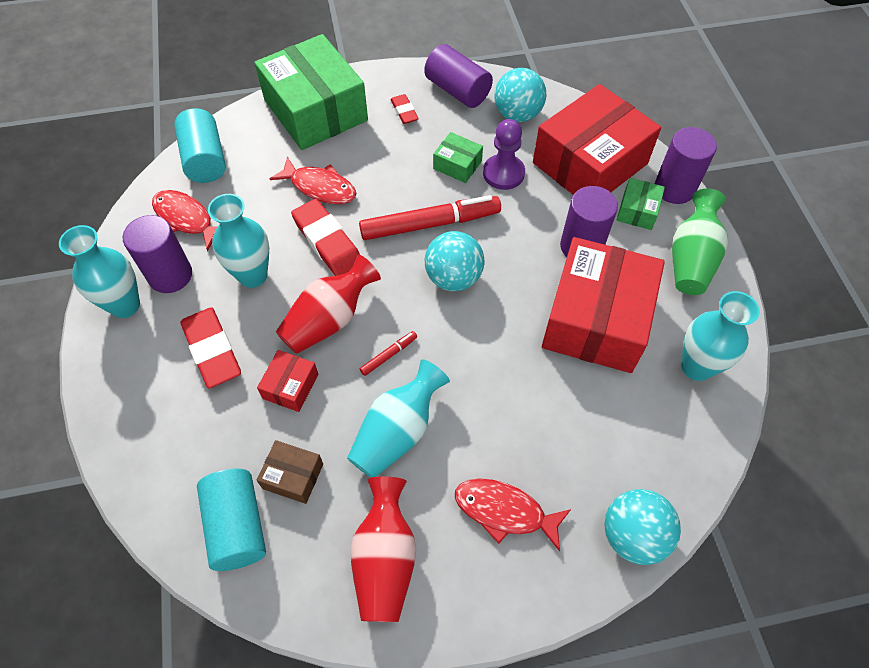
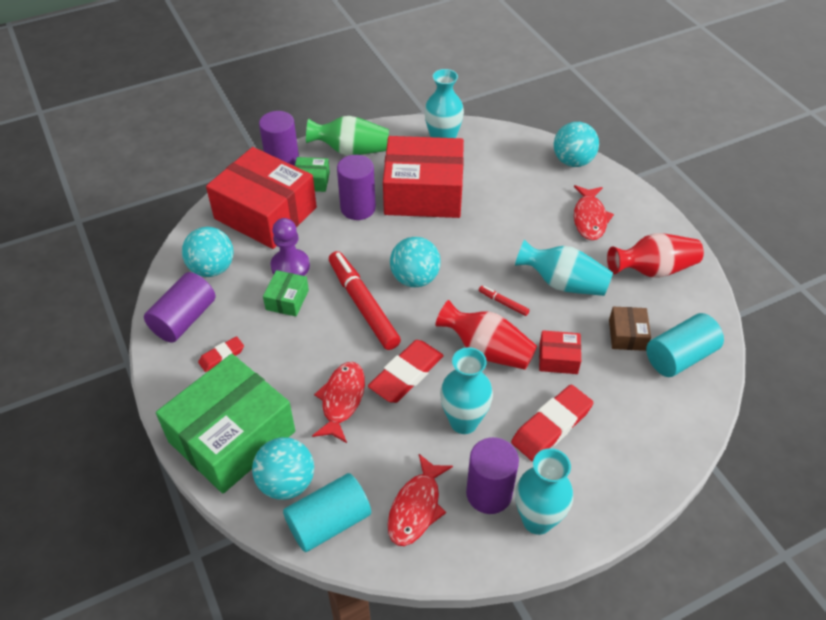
camera: 105 degrees left, 10 degrees down
none -> turquoise ball [252,437,314,500]

